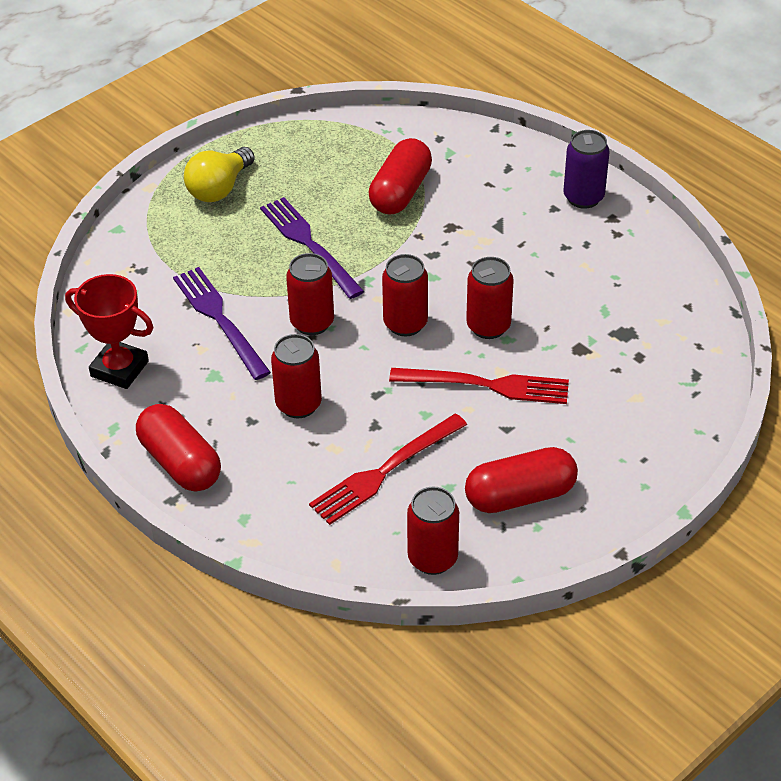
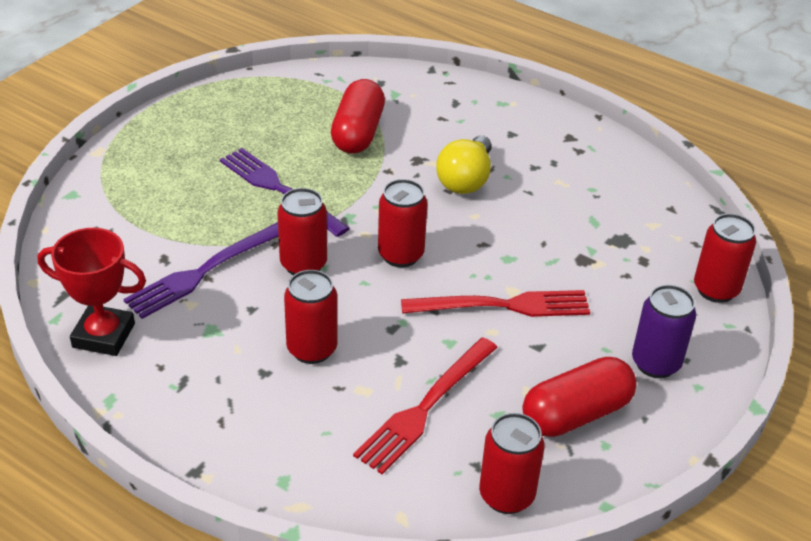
camera: 15 degrees left, 5 degrees down
red capsule [136,404,221,492] -> none
purple fork [173,267,271,380] -> purple fork turned 90 degrees counterclockwise [123,222,279,319]
yellow light bulb [184,147,255,202] -> yellow light bulb moved to [436,136,492,194]
red can [466,257,514,339] -> red can moved to [694,214,756,303]
purple can [563,130,610,209] -> purple can moved to [632,285,696,378]

